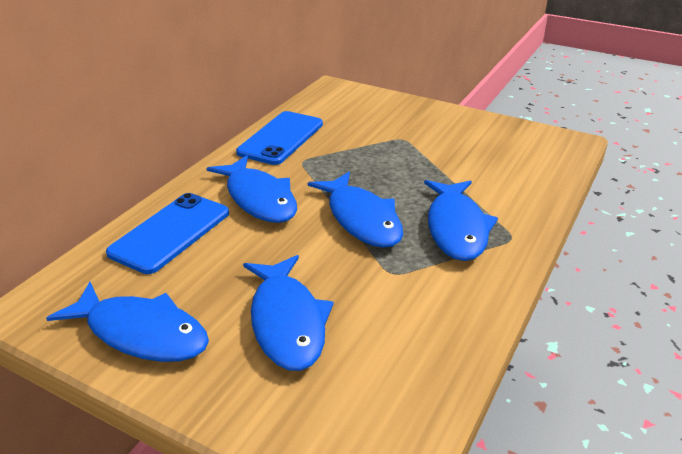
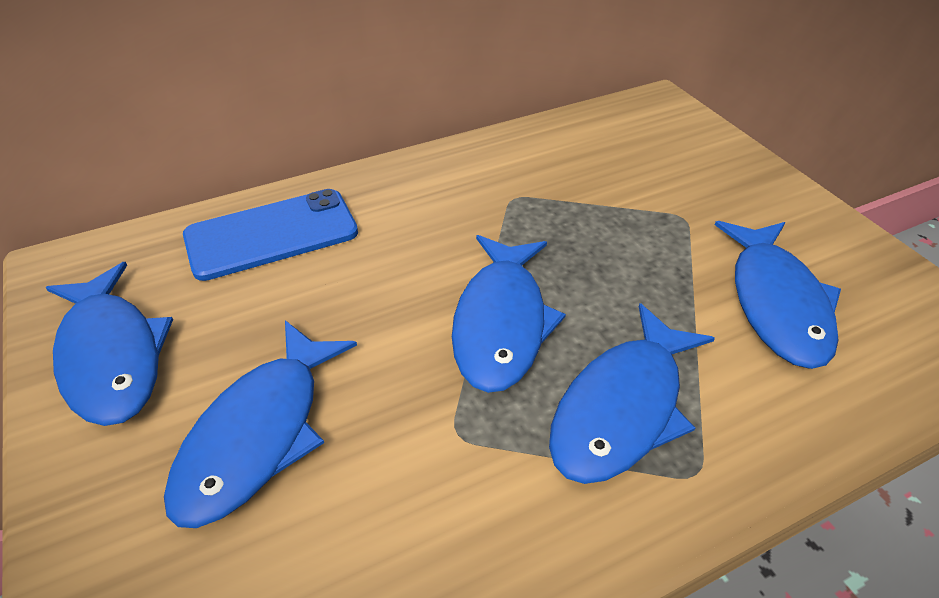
camera: 35 degrees right, 10 degrees up
blue fish [206,156,297,223] -> blue fish moved to [715,221,841,369]
blue phone [236,111,323,165] -> none

